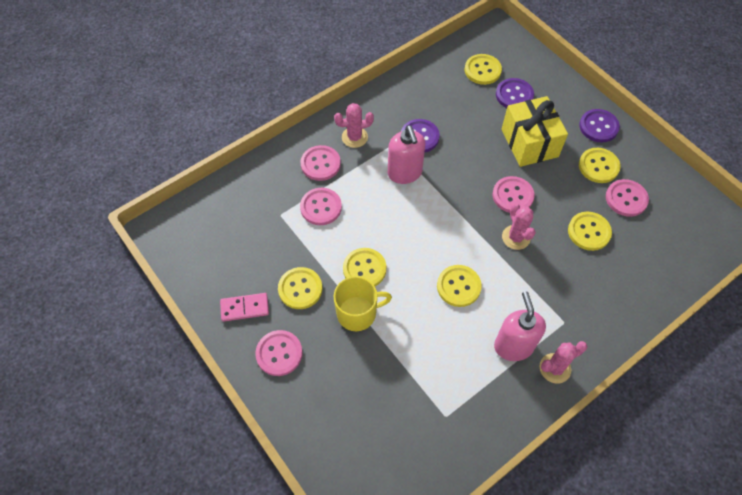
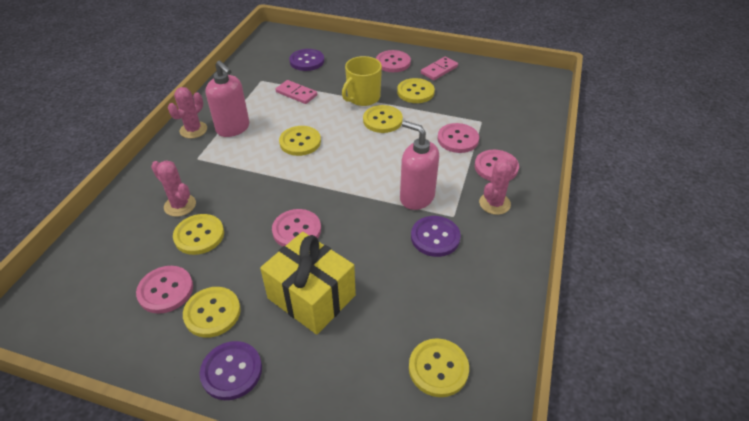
camera: 145 degrees right, 15 degrees down
purple button [496,78,534,108] -> purple button moved to [289,49,324,71]
pink cactus [502,203,535,250] -> pink cactus moved to [151,160,196,217]
none -> pink domino [276,80,317,104]

